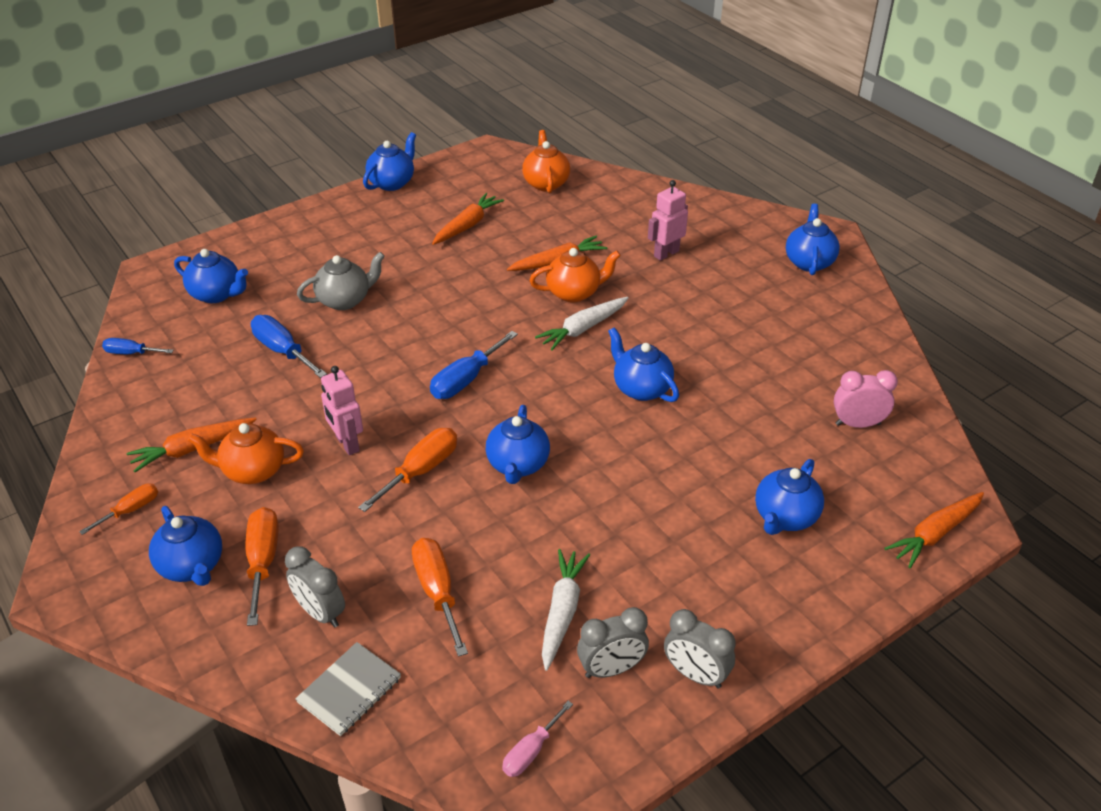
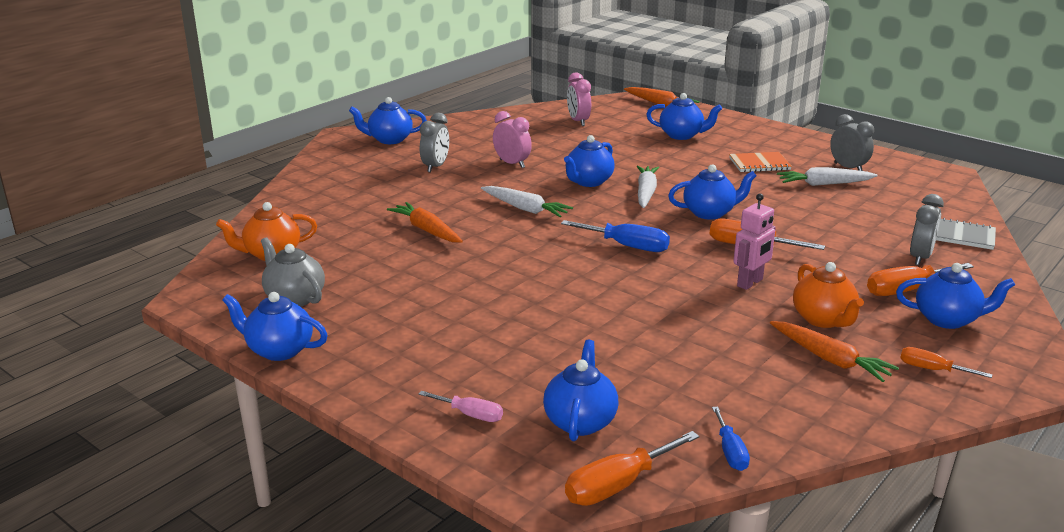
camera: 105 degrees left, 15 degrees down
blue teapot [149,506,222,586] -> blue teapot turned 60 degrees clockwise [896,263,1015,329]
blue screwdriver [251,315,327,378] -> none
grey teapot [297,252,385,310] -> grey teapot moved to [261,237,325,307]
orange screwdriver [412,538,468,657] -> orange screwdriver moved to [565,431,699,506]
orange carrot [432,193,504,245] -> none
pink screwdriver [502,701,573,777] -> pink screwdriver moved to [418,391,503,422]
orange teapot [529,248,621,303] -> none
pink robot [648,180,688,261] -> none
grey clock [664,609,735,689] -> grey clock moved to [420,113,449,172]
none -> pink clock [493,111,532,168]
none -> white carrot [636,166,659,208]
none -> orange notebook [729,152,792,172]

